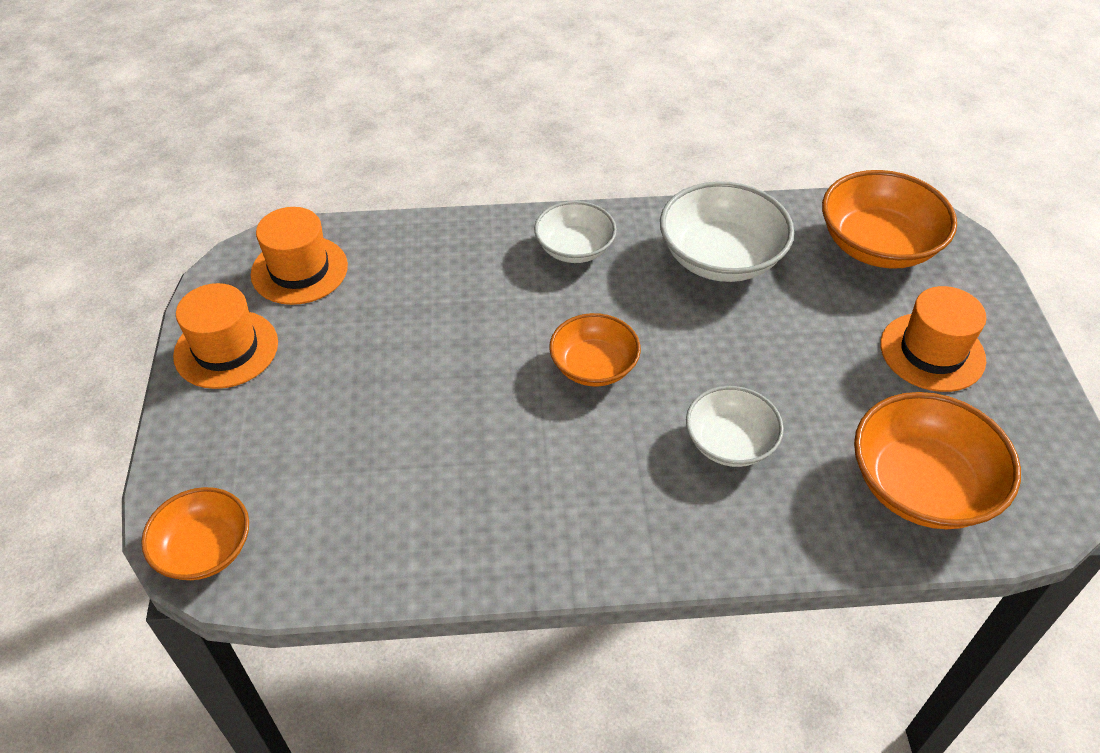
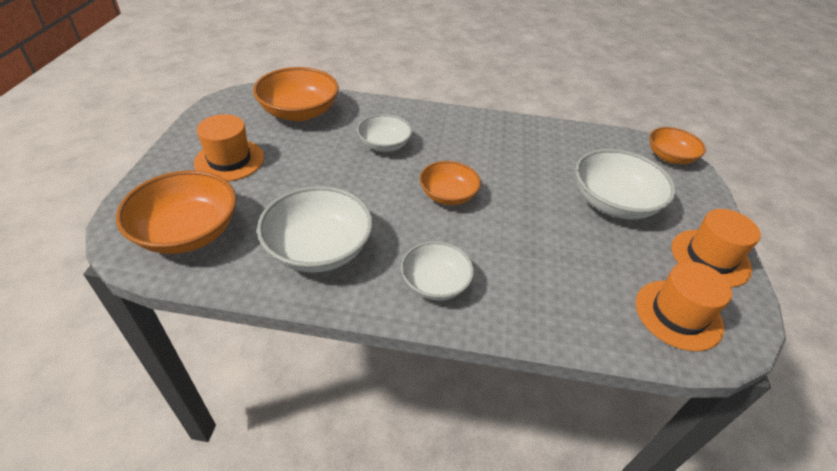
camera: 170 degrees left, 5 degrees down
none -> white bowl [575,149,676,219]

